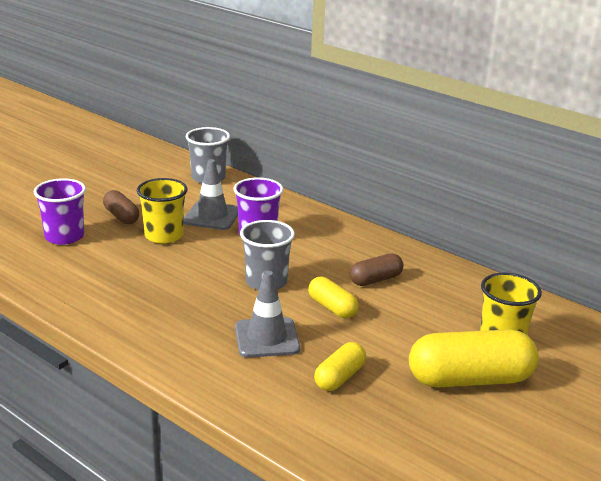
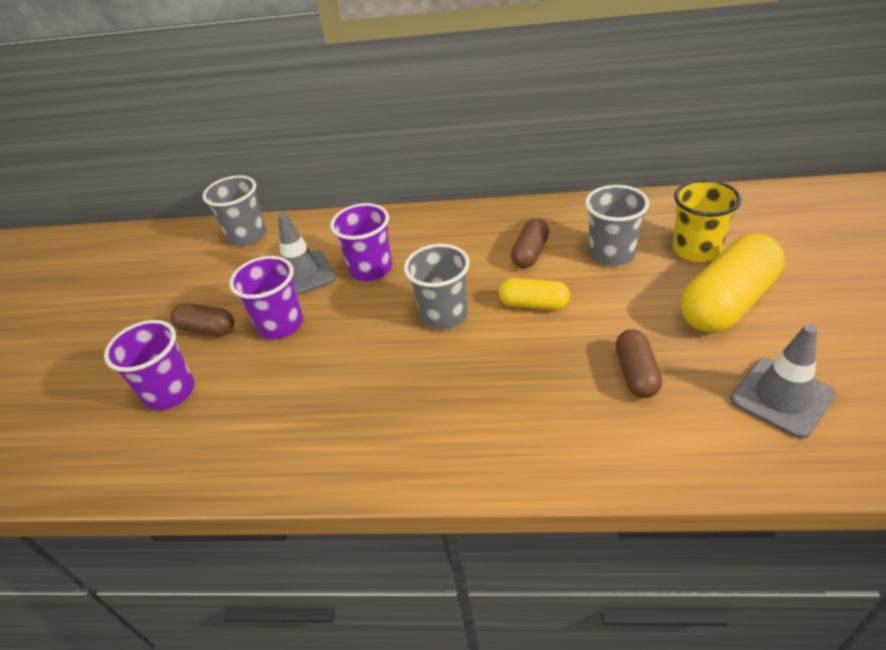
camera: 30 degrees left, 15 degrees up
yellow cup [137,178,188,244] -> purple cup [229,256,303,339]
grey traffic cone [235,271,300,358] -> grey traffic cone moved to [730,324,836,439]
yellow capsule [314,342,366,391] -> brown capsule [616,330,662,398]
none -> grey cup [585,185,649,266]

